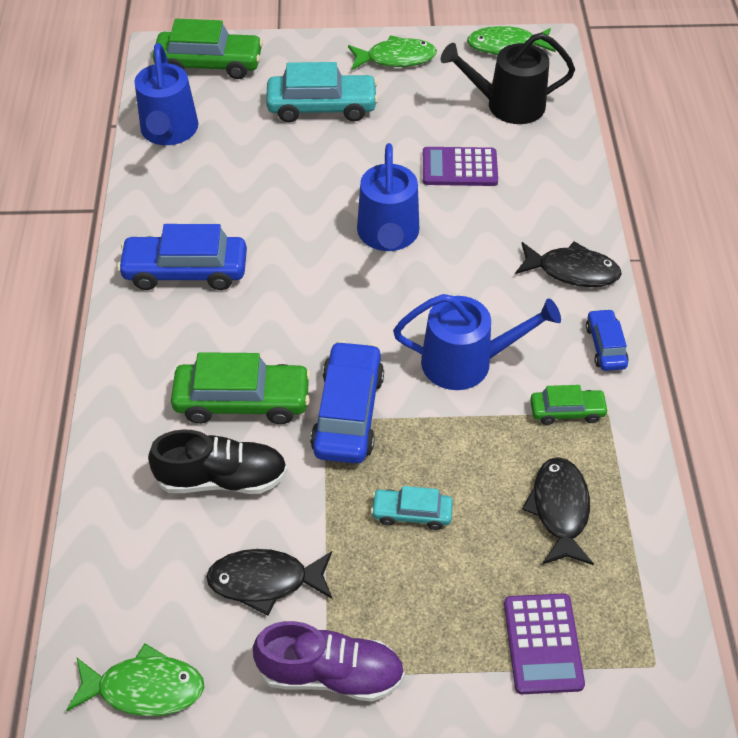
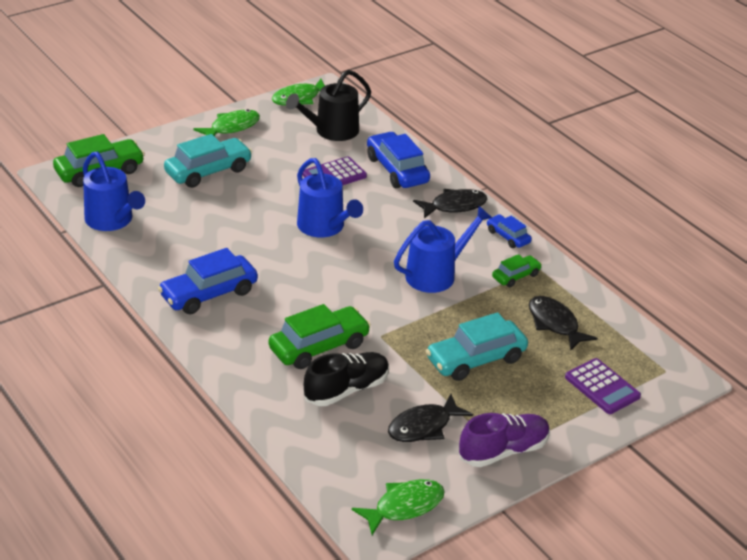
camera: 35 degrees left, 15 degrees down
blue car [310,341,384,464] -> blue car moved to [367,132,430,188]
turquoise car [371,486,453,530] -> turquoise car [426,312,528,381], size x1.81

